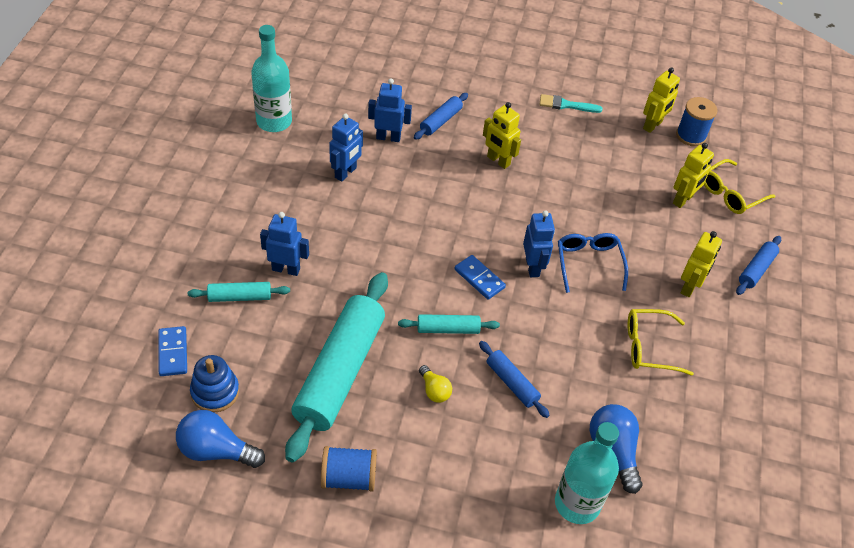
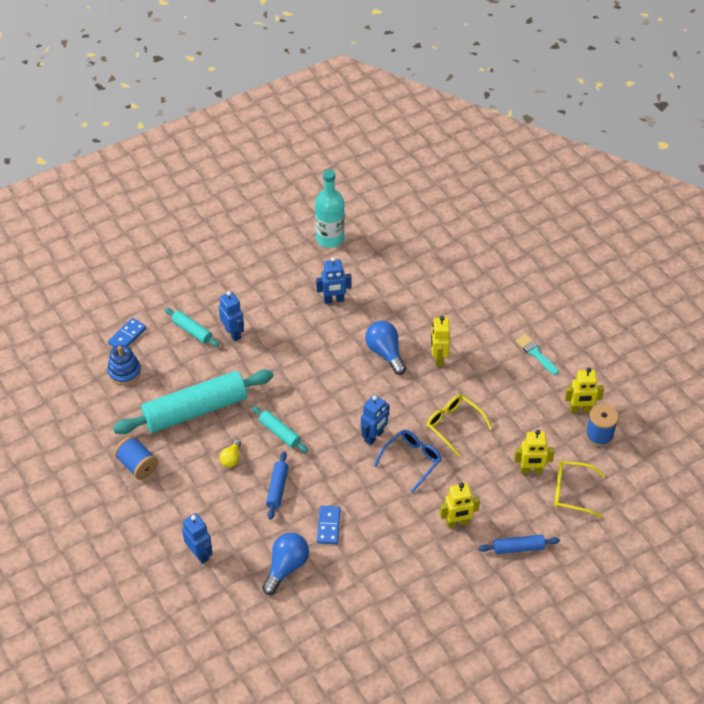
camera: 50 degrees right, 0 degrees up
blue light bulb [176,410,265,468] -> blue light bulb moved to [365,321,406,375]
blue robot [368,78,412,142] -> blue robot moved to [182,513,213,564]
blue rolling pin [414,93,468,140] -> none
blue domino [455,255,506,300] -> blue domino moved to [317,506,341,544]
turquoise bottle [555,422,619,524] -> none
yellow glasses [628,309,694,376] -> yellow glasses moved to [427,395,492,457]

